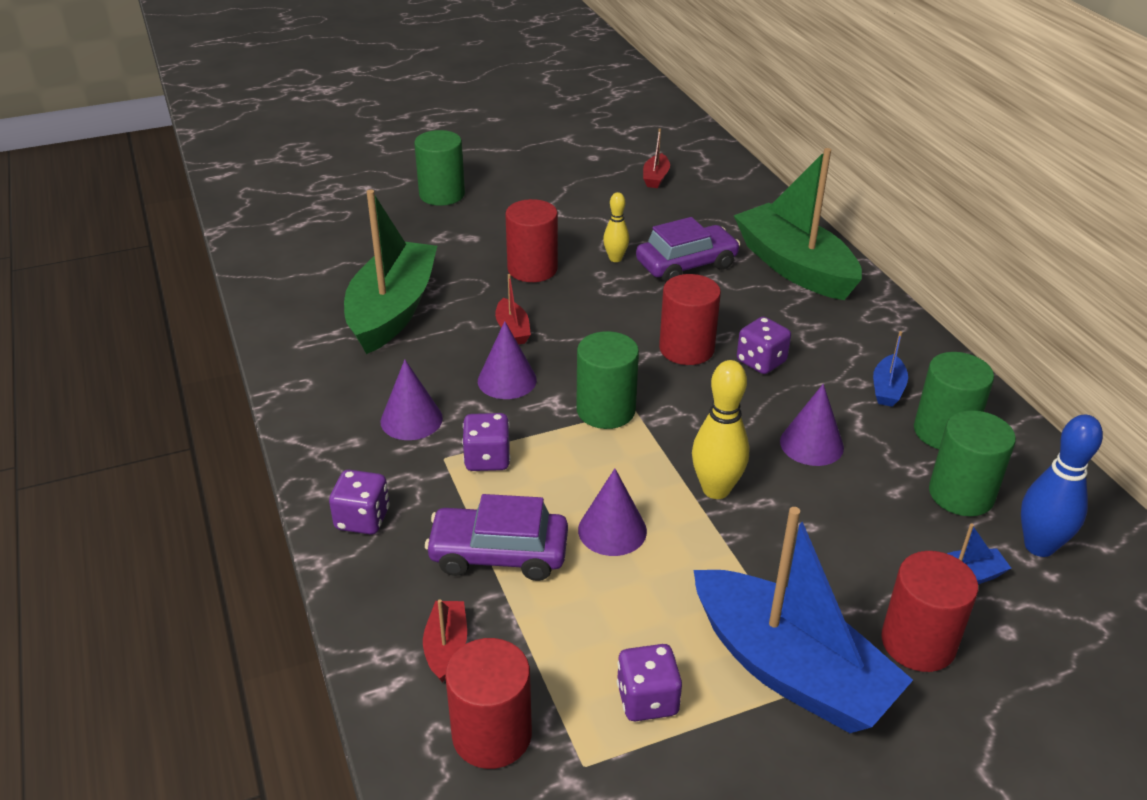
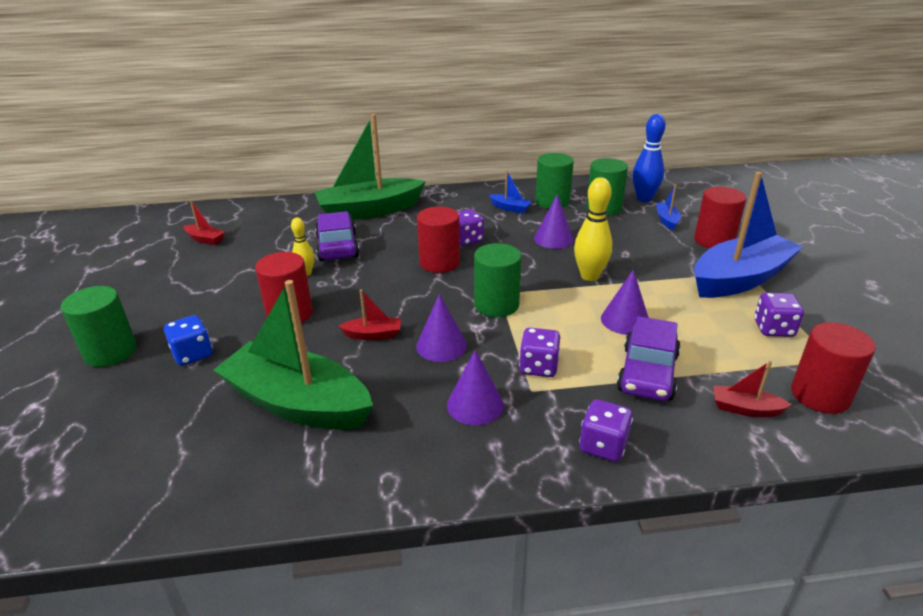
camera: 75 degrees left, 5 degrees down
none -> blue dice [164,315,213,366]

